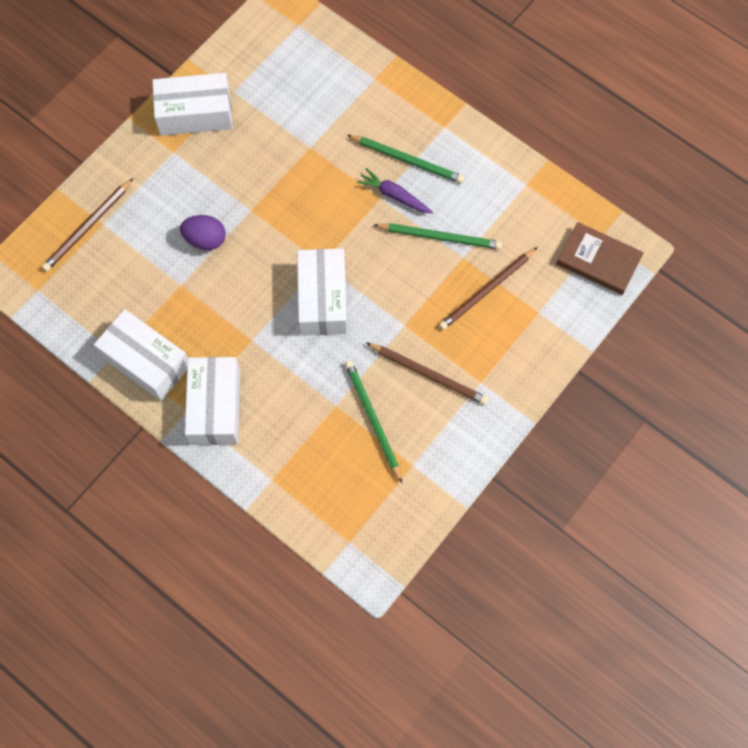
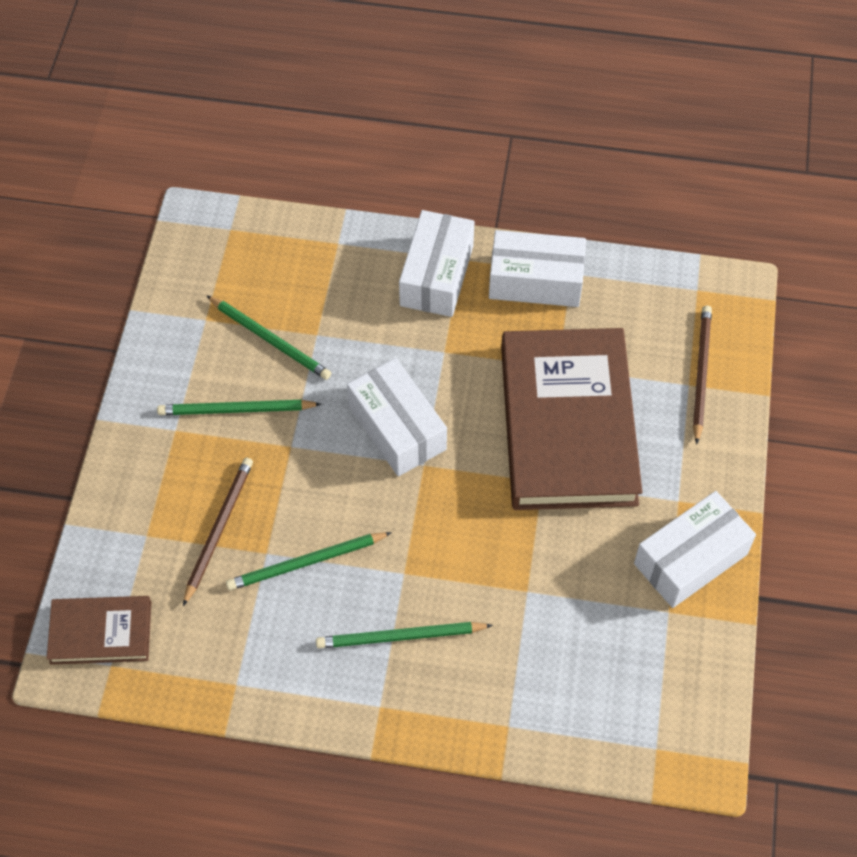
camera: 150 degrees right, 10 degrees down
purple egg [180,215,226,250] -> brown book [501,328,642,510]
white box [185,357,240,445] -> white box turned 45 degrees clockwise [399,210,474,317]
purple carrot [357,168,433,214] -> none
brown pencil [367,343,489,405] -> green pencil [157,400,321,415]

